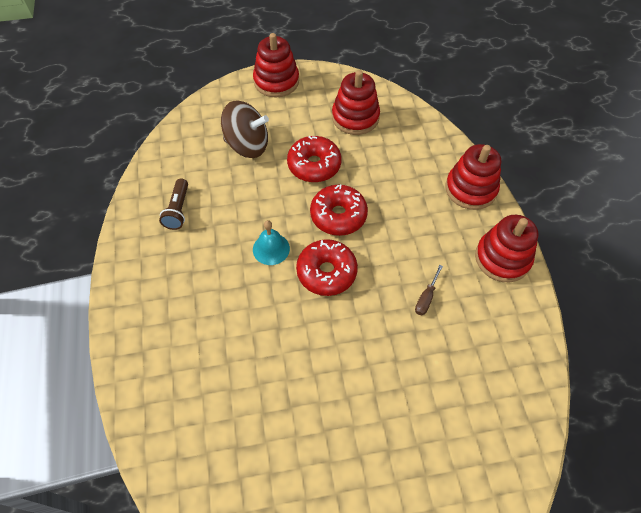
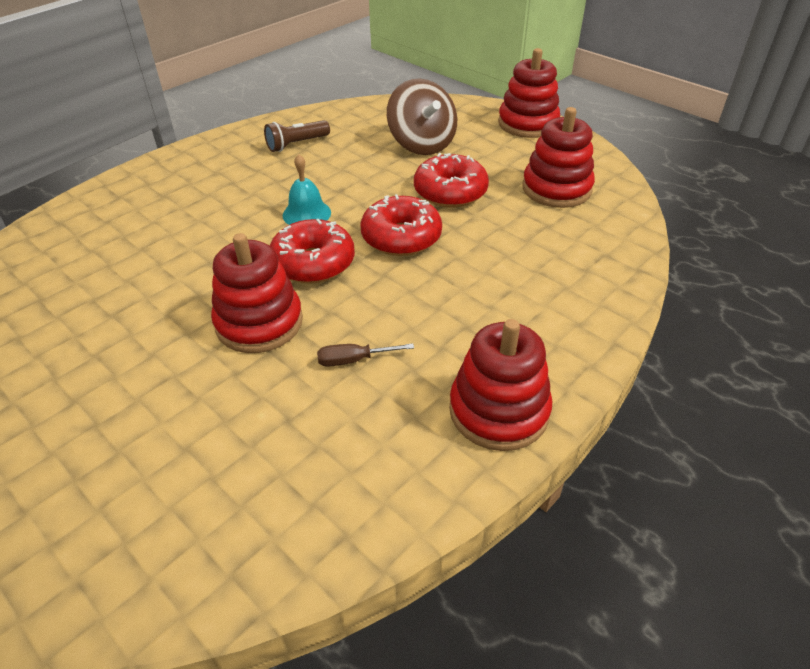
camera: 55 degrees right, 15 degrees down
red stacking toy [445,144,501,210] -> red stacking toy moved to [211,233,303,353]

